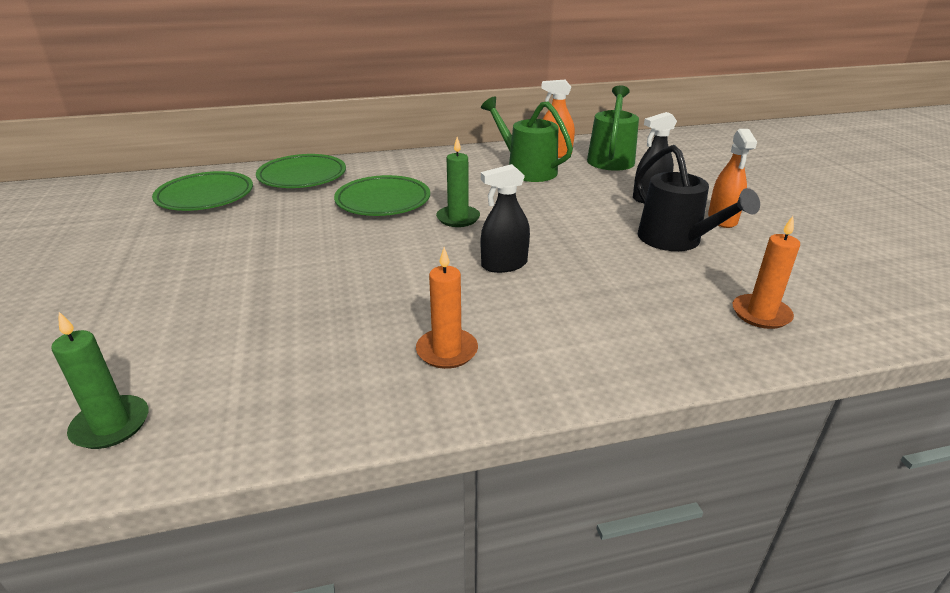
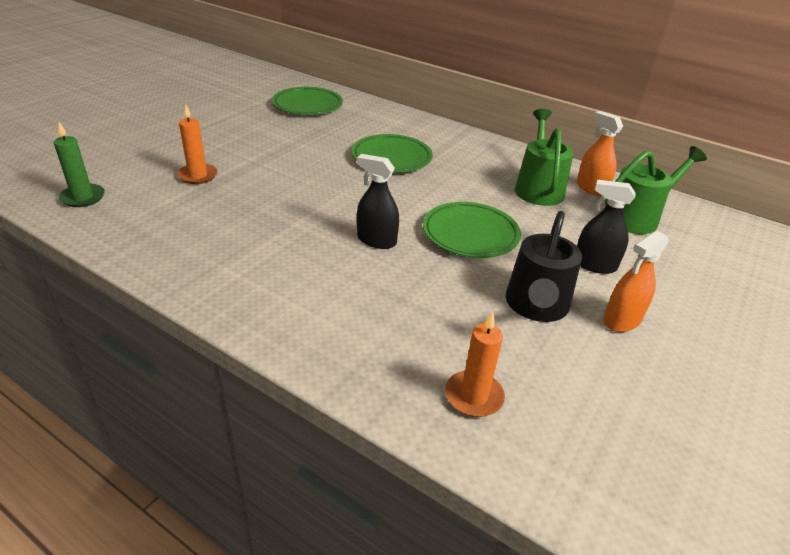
camera: 45 degrees right, 5 degrees up
green plate [256,154,346,188] -> green plate moved to [423,202,521,258]
orange candle [416,247,478,369] -> orange candle moved to [177,105,218,184]
green candle [436,137,480,227] -> none

